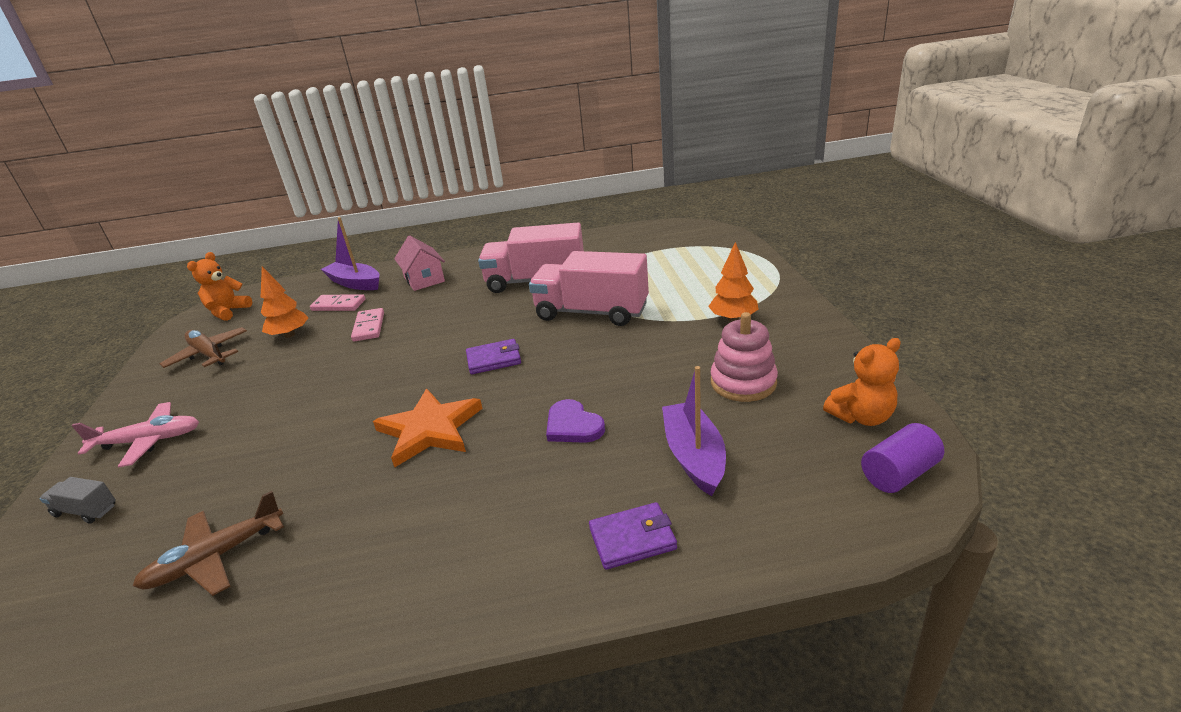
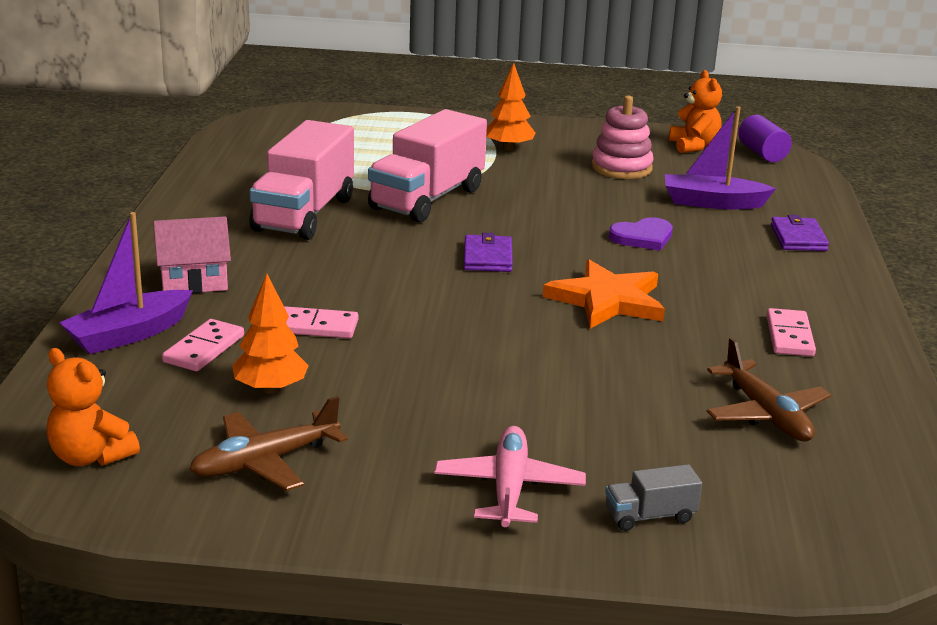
camera: 80 degrees left, 5 degrees down
grey truck [39,477,116,524] -> grey truck turned 45 degrees clockwise [605,464,702,531]
none -> pink domino [766,308,816,356]

